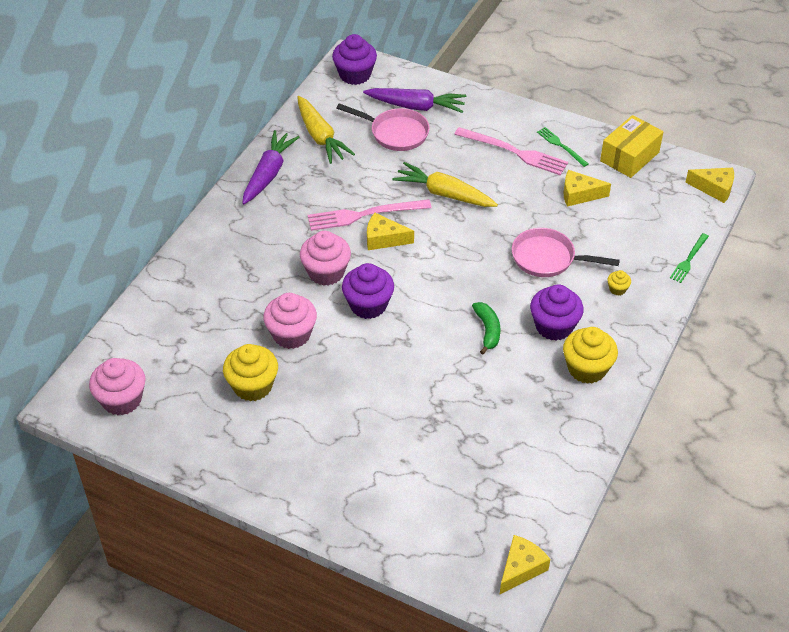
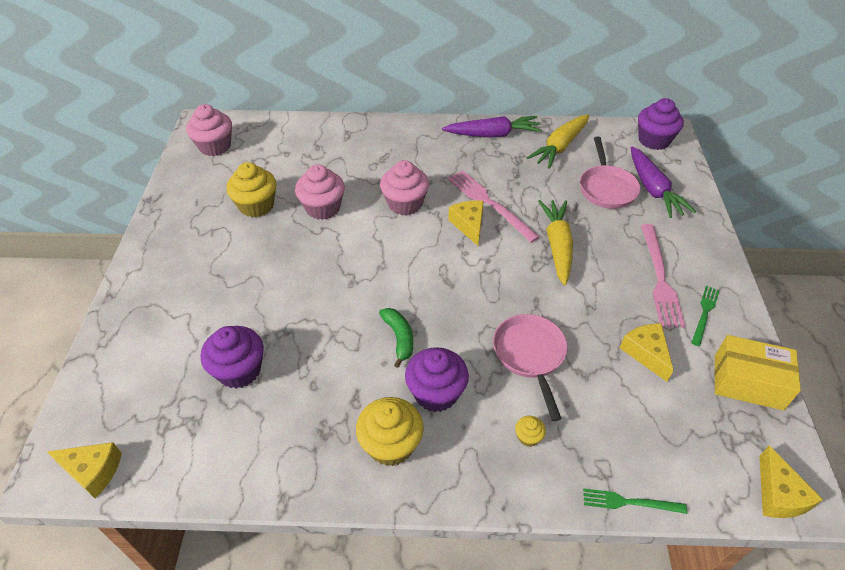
camera: 65 degrees right, 0 degrees up
purple cupcake [342,263,394,319] -> purple cupcake moved to [200,326,264,389]
green banana [472,302,500,354] -> green banana turned 75 degrees counterclockwise [379,308,413,368]

